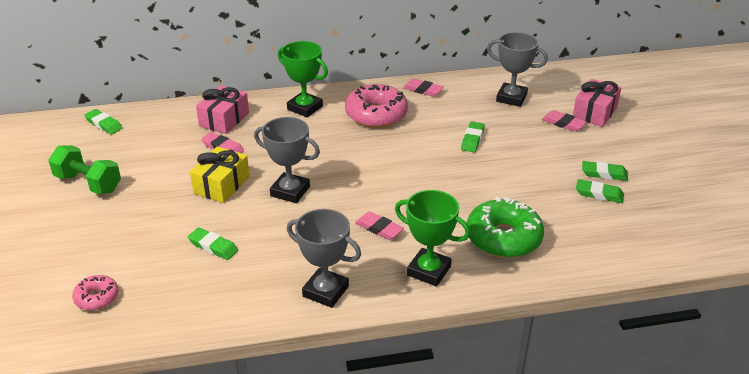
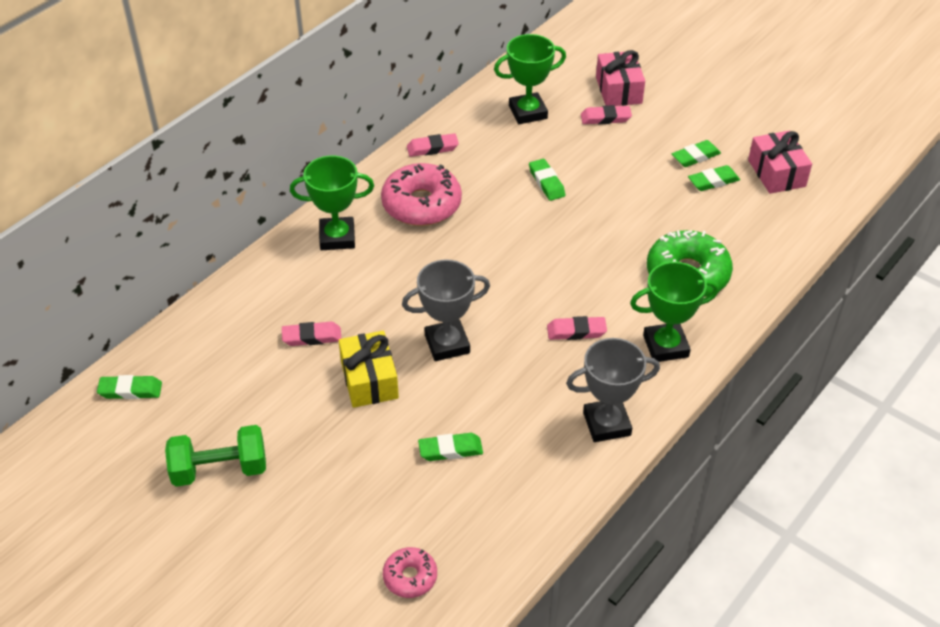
camera: 40 degrees left, 10 degrees up
pink gift [196,86,249,134] -> pink gift moved to [748,131,812,194]
grey trophy [487,32,548,107] -> green trophy [494,34,566,124]

